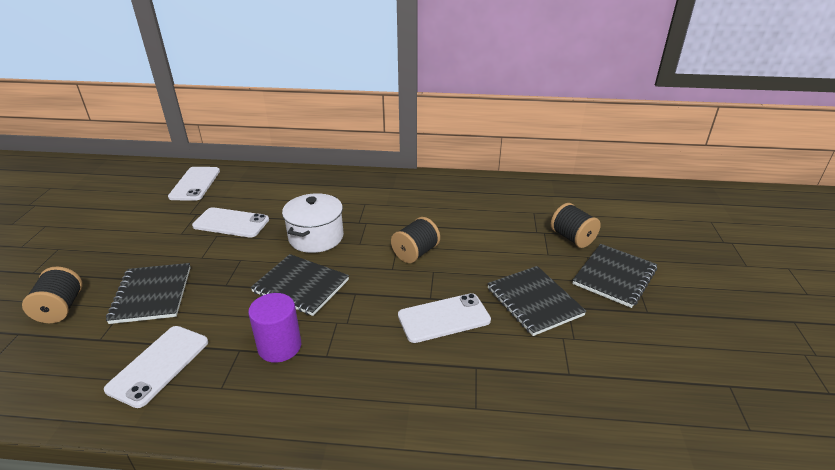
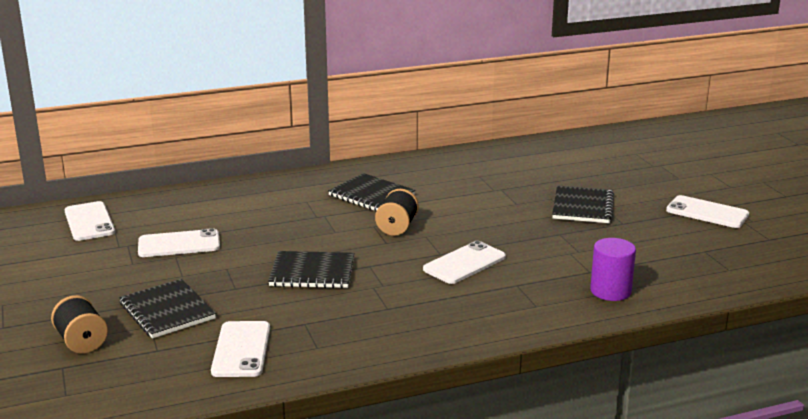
camera: 25 degrees left, 10 degrees down
purple cylinder [248,293,301,363] -> purple cylinder moved to [590,238,636,301]
white pot [282,193,344,253] -> none
black notebook [487,266,587,336] -> black notebook moved to [328,173,415,211]
black spool [551,203,601,248] -> none
none -> white phone [666,195,749,228]

